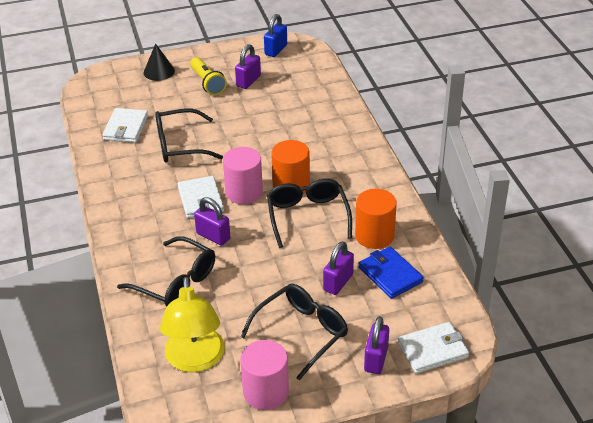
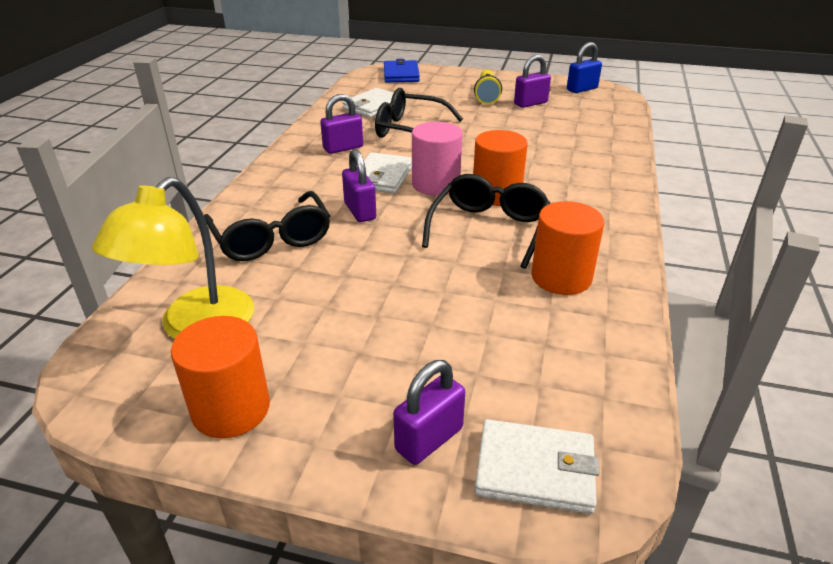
camera: 30 degrees right, 5 degrees down
black cone [144,43,175,81] -> none
pink cylinder [240,340,289,410] -> orange cylinder [171,316,270,438]
black glasses [241,284,348,380] -> none
purple padlock [323,242,354,295] -> purple padlock moved to [320,94,363,154]
blue wallet [359,247,424,299] -> blue wallet moved to [384,59,420,82]

